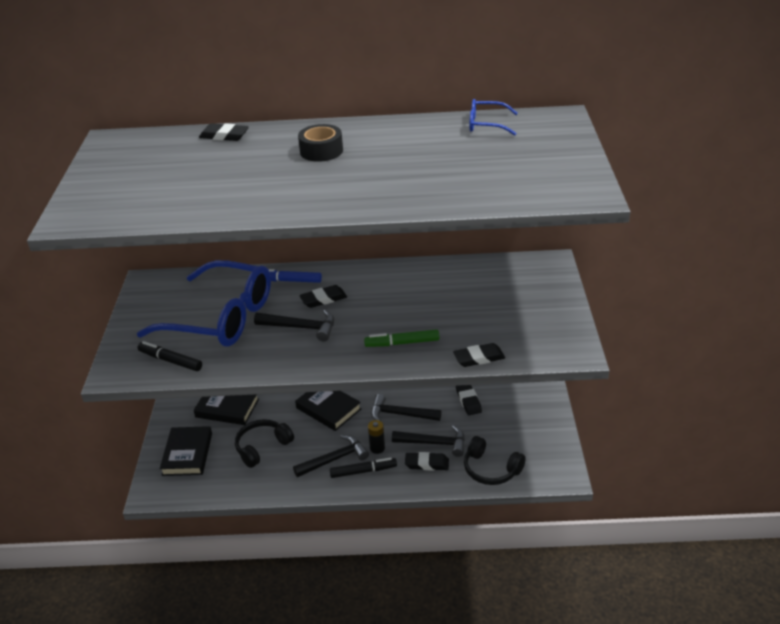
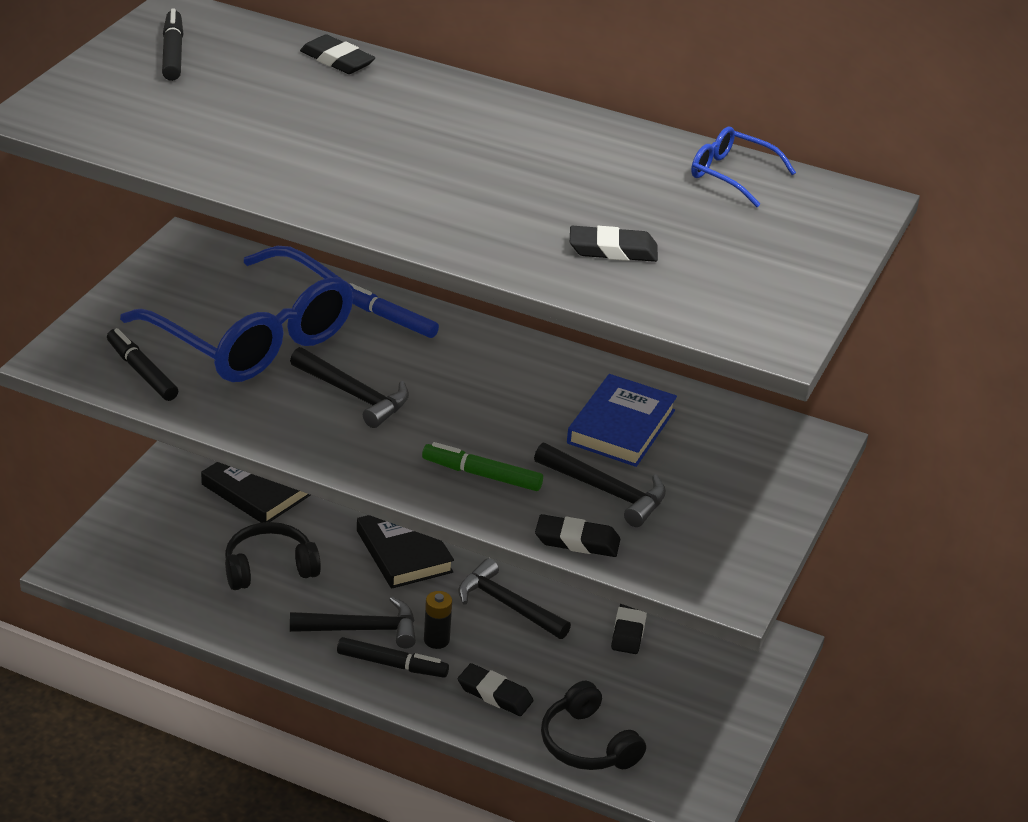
camera: 20 degrees right, 0 degrees up
black book [160,426,212,476] -> none
black tape [298,124,343,162] -> none
black eraser [299,285,347,308] -> black eraser moved to [570,226,658,262]
black hammer [392,425,465,457] -> black hammer moved to [534,443,666,527]
none -> black marker [162,8,183,81]
none -> blue book [567,374,677,467]

